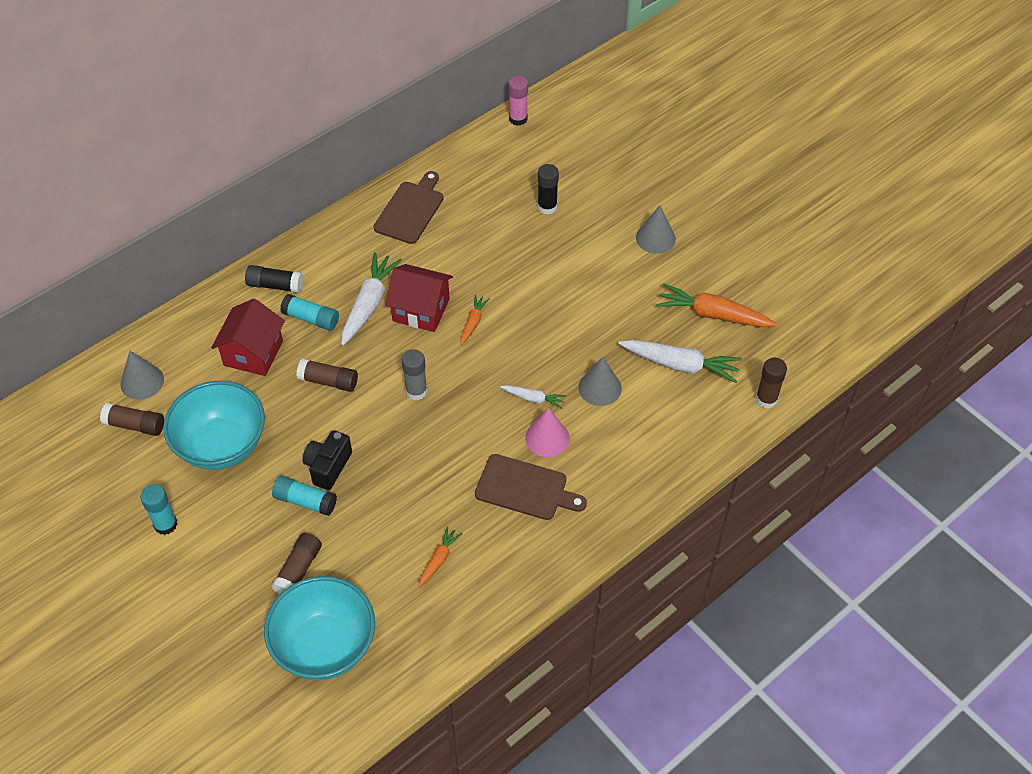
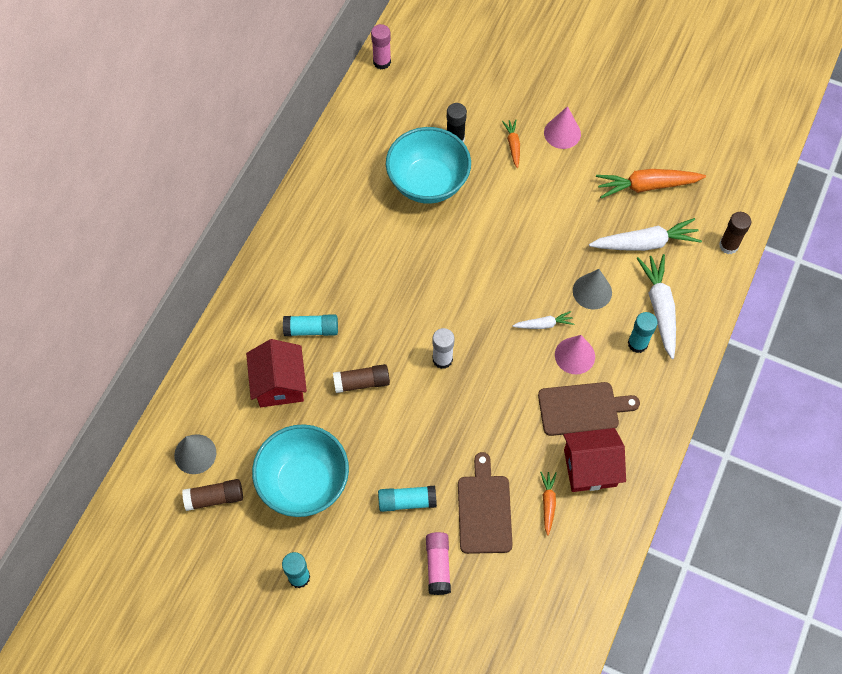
camera: 25 degrees left, 10 degrees up
black glue stick [245,265,304,293] -> none
turquoise bowl [264,576,375,680] -> turquoise bowl moved to [386,127,471,204]
brown glue stick [271,533,322,594] -> pink glue stick [426,532,451,595]
black camera [302,430,352,490] -> none
white carrot [341,252,402,346] -> white carrot moved to [637,254,676,359]
brown cutting board [374,171,444,244] -> brown cutting board moved to [458,452,513,554]
red house [385,264,453,332] -> red house moved to [563,428,626,492]
grey glue stick [402,349,427,400] -> white glue stick [433,328,455,369]
orange carrot [460,295,490,345] -> orange carrot moved to [502,119,520,168]
grey cone [636,205,676,254] -> pink cone [544,106,581,149]
none -> turquoise glue stick [628,312,658,353]

